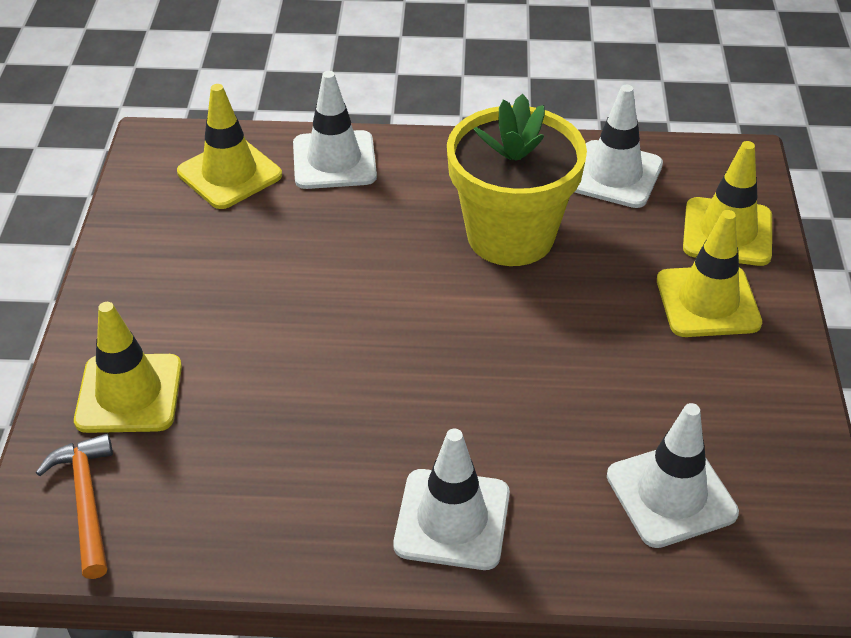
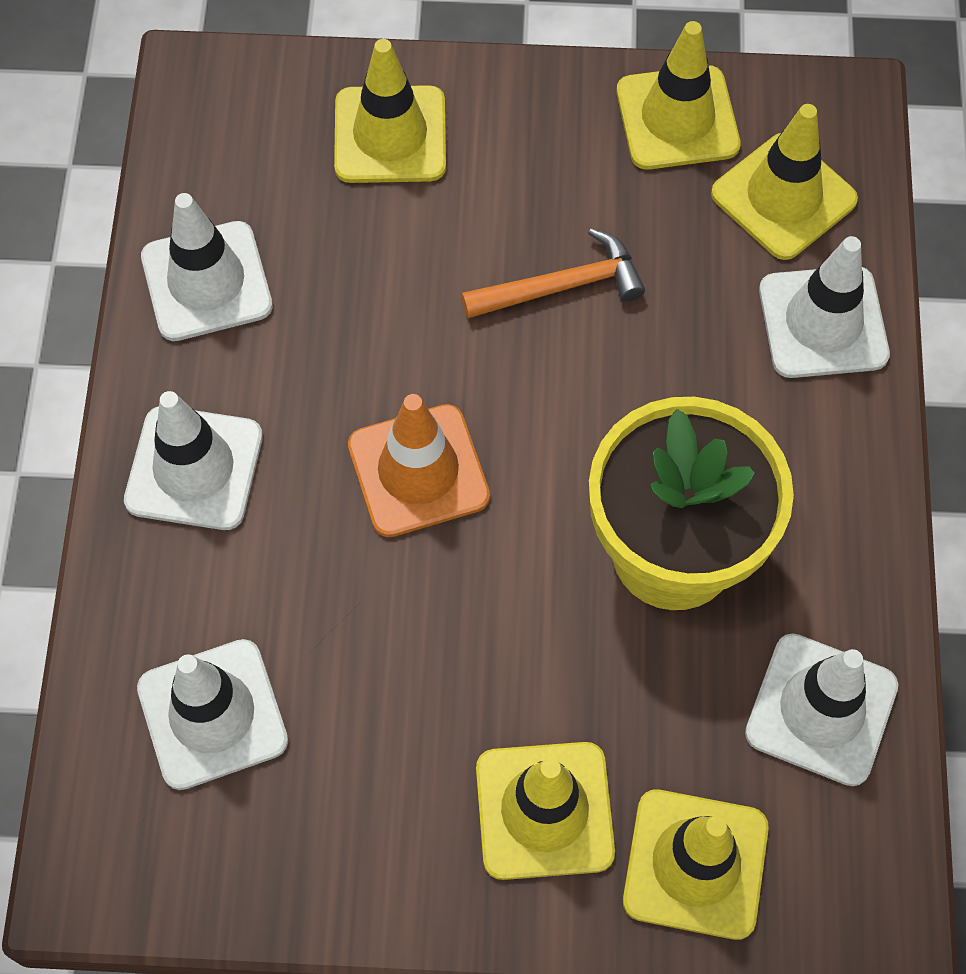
camera: 90 degrees right, 20 degrees up
orange hammer [36,434,113,579] -> orange hammer moved to [461,228,645,318]
none -> white traffic cone [141,193,273,341]
none -> orange traffic cone [348,394,490,537]
none -> yellow traffic cone [616,21,741,170]

